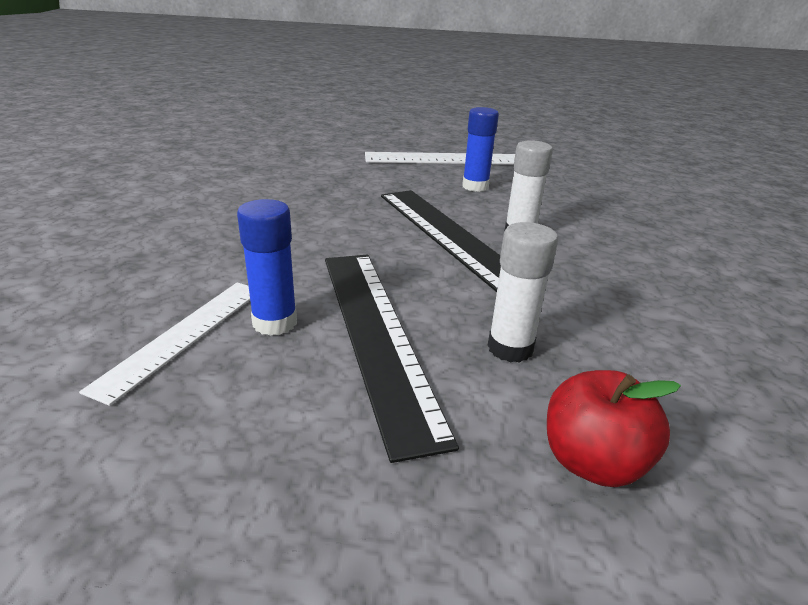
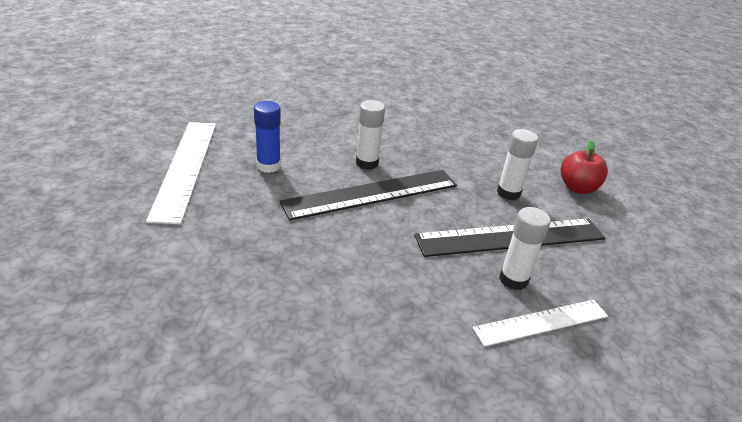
camera: 90 degrees left, 5 degrees up
white ruler [79,282,250,406] -> white ruler turned 45 degrees counterclockwise [473,300,608,347]
blue glue stick [237,199,297,336] -> white glue stick [499,207,551,290]

